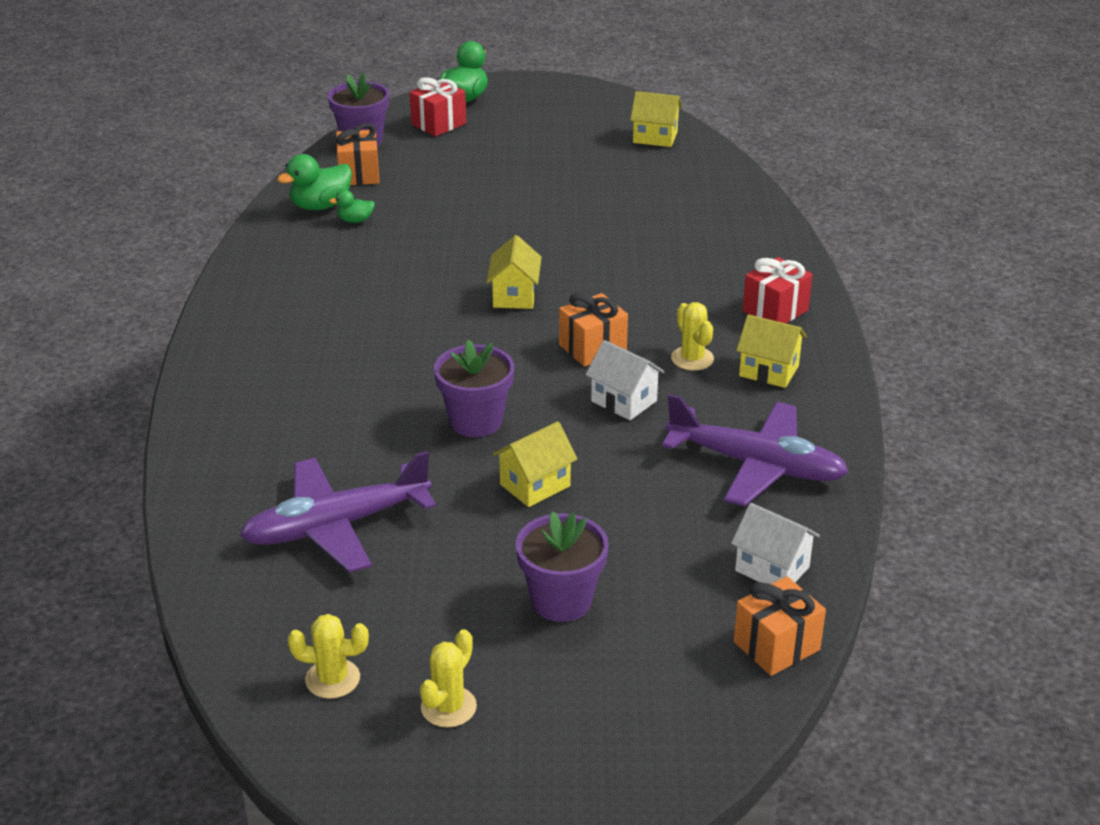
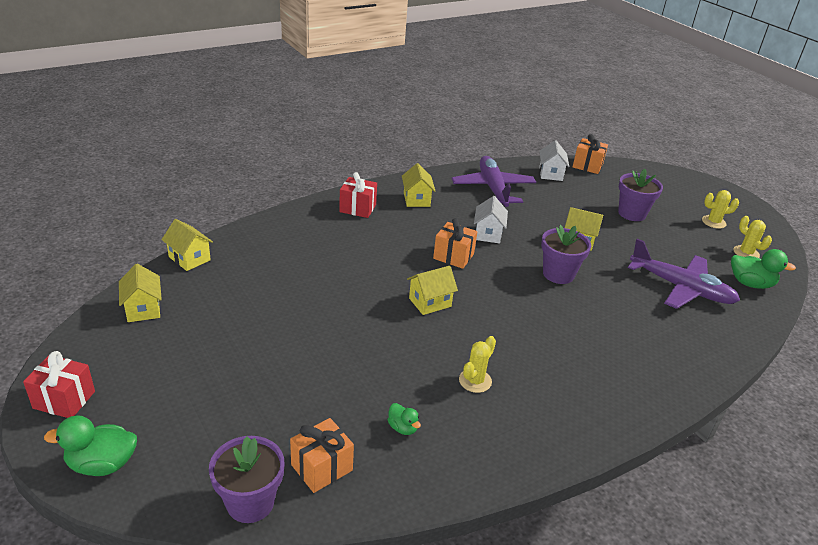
camera: 125 degrees left, 0 degrees up
green duck [277,154,352,210] -> green duck moved to [731,249,796,289]
red gift [410,77,466,137] -> red gift moved to [23,351,95,418]
yellow cactus [671,302,714,371] -> yellow cactus moved to [459,336,496,393]
none -> yellow house [162,219,213,271]

